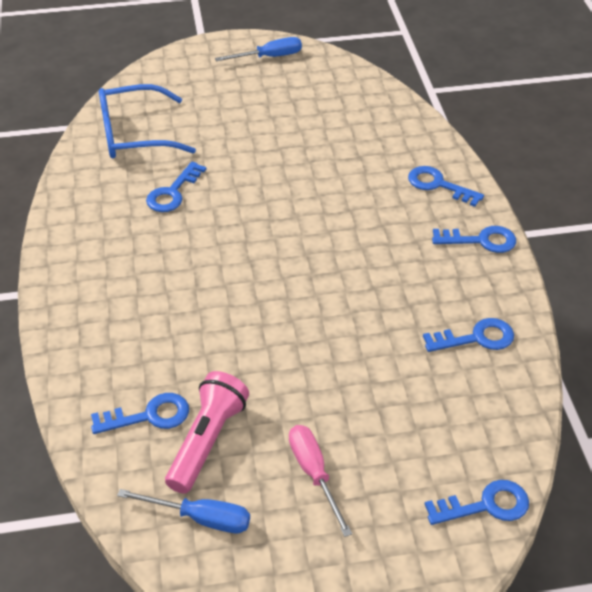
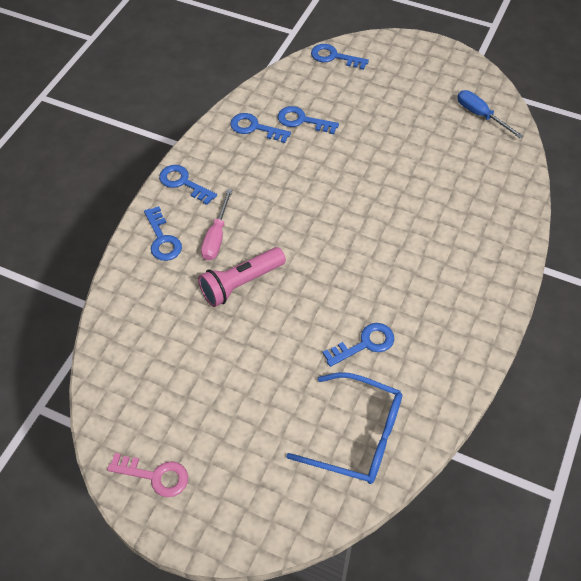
camera: 145 degrees left, 10 degrees up
blue key [91,393,189,434] -> blue key moved to [278,106,339,134]
pink flashlight [165,371,249,494] -> pink flashlight moved to [198,247,286,307]
blue screwdriver [215,37,302,61] -> pink key [107,453,188,497]
pink screwdriver [289,425,352,537] -> pink screwdriver moved to [201,189,232,260]

